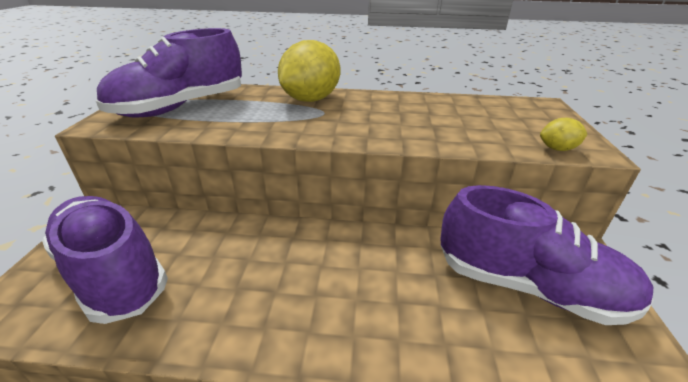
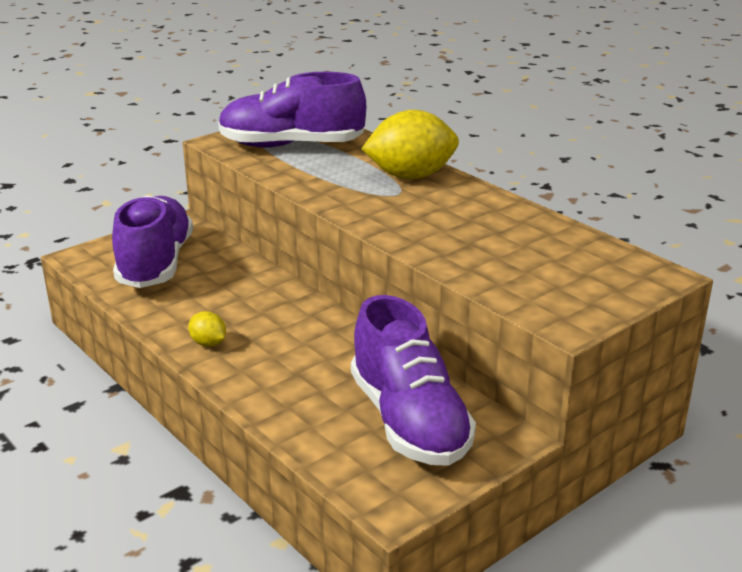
camera: 45 degrees right, 5 degrees down
yellow lemon [540,118,588,151] -> yellow lemon moved to [188,311,226,347]

